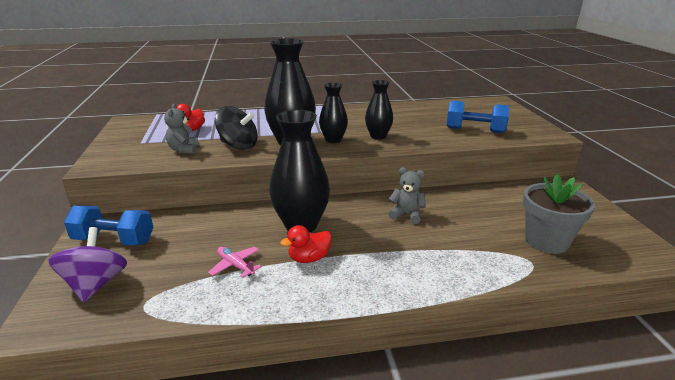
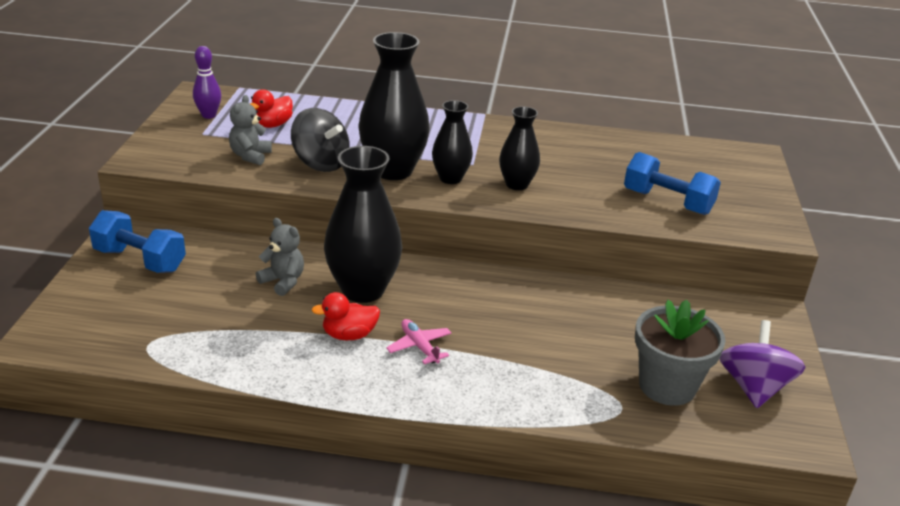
camera: 15 degrees right, 5 degrees up
purple spinning top [48,227,127,302] -> purple spinning top moved to [720,320,806,408]
pink plane [208,247,262,278] -> pink plane moved to [386,319,452,364]
grey teddy bear [388,167,426,224] -> grey teddy bear moved to [256,218,304,296]
none -> purple bowling pin [193,46,221,119]

